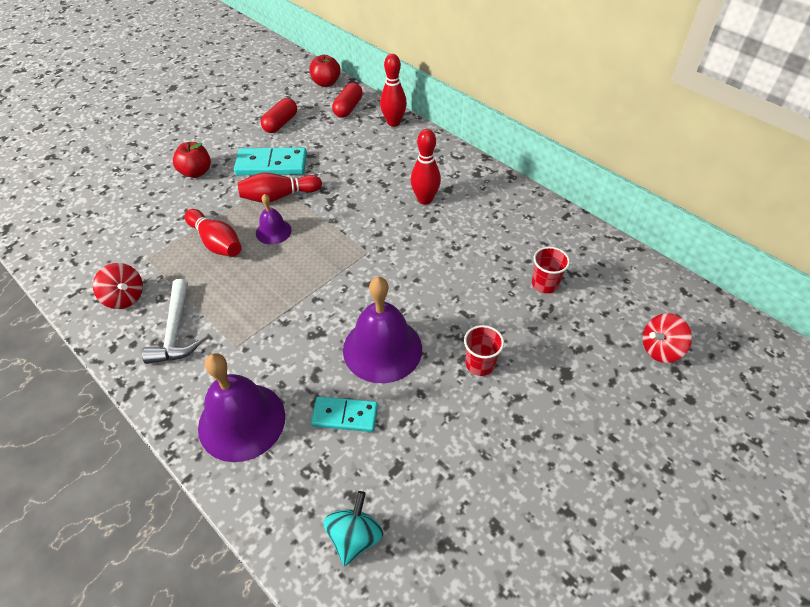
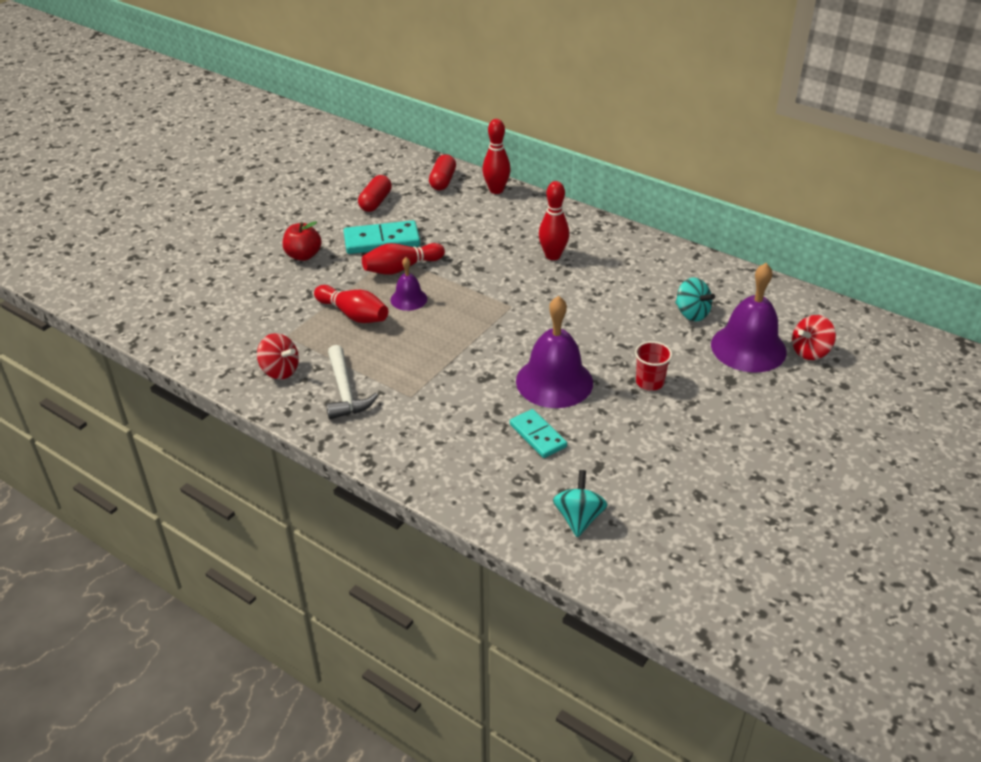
camera: 10 degrees left, 10 degrees down
purple bell [198,353,285,462] -> purple bell moved to [711,263,787,372]
red apple [309,54,341,87] -> none
turquoise domino [311,396,378,432] -> turquoise domino turned 60 degrees clockwise [510,409,567,458]
red cup [532,247,570,294] -> turquoise spinning top [675,277,715,321]

